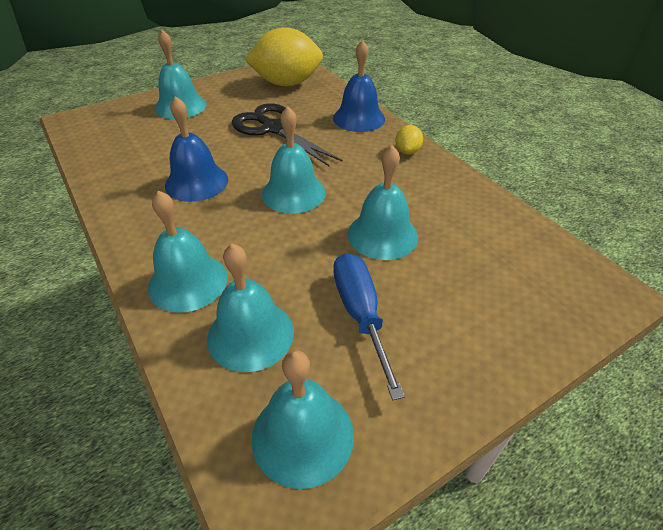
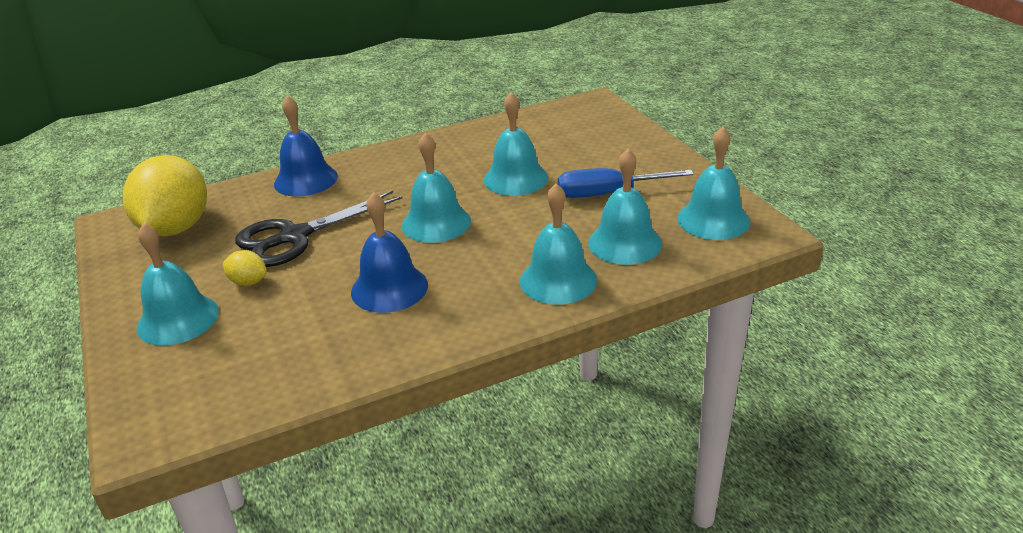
camera: 80 degrees left, 10 degrees down
yellow lemon [395,125,423,155] -> yellow lemon moved to [223,250,267,286]

